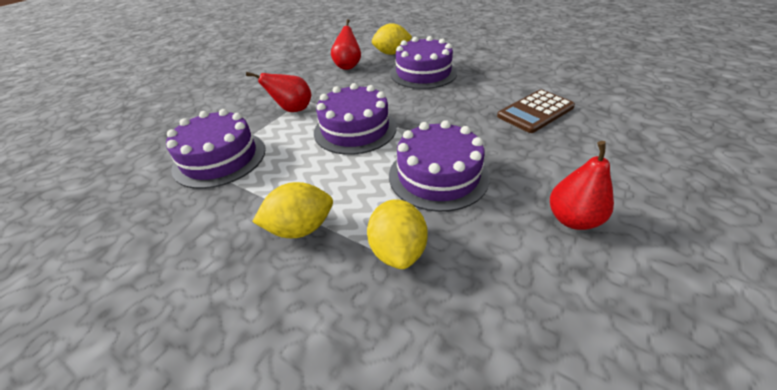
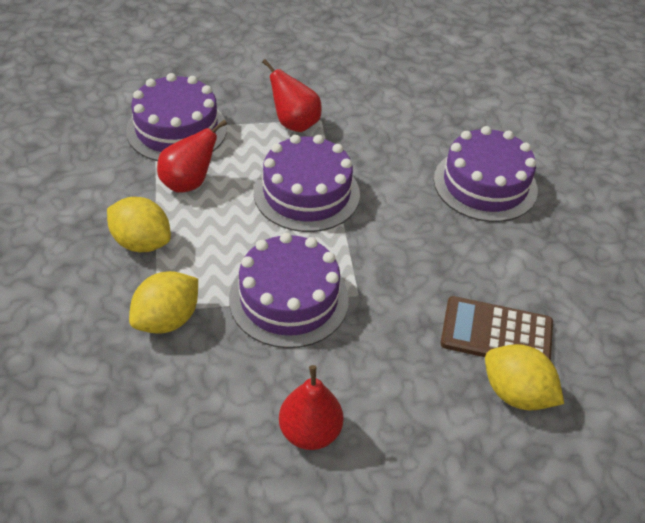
camera: 45 degrees right, 5 degrees up
red pear [331,19,361,70] -> red pear moved to [157,120,227,192]
yellow lemon [372,23,412,55] -> yellow lemon moved to [485,344,564,410]

